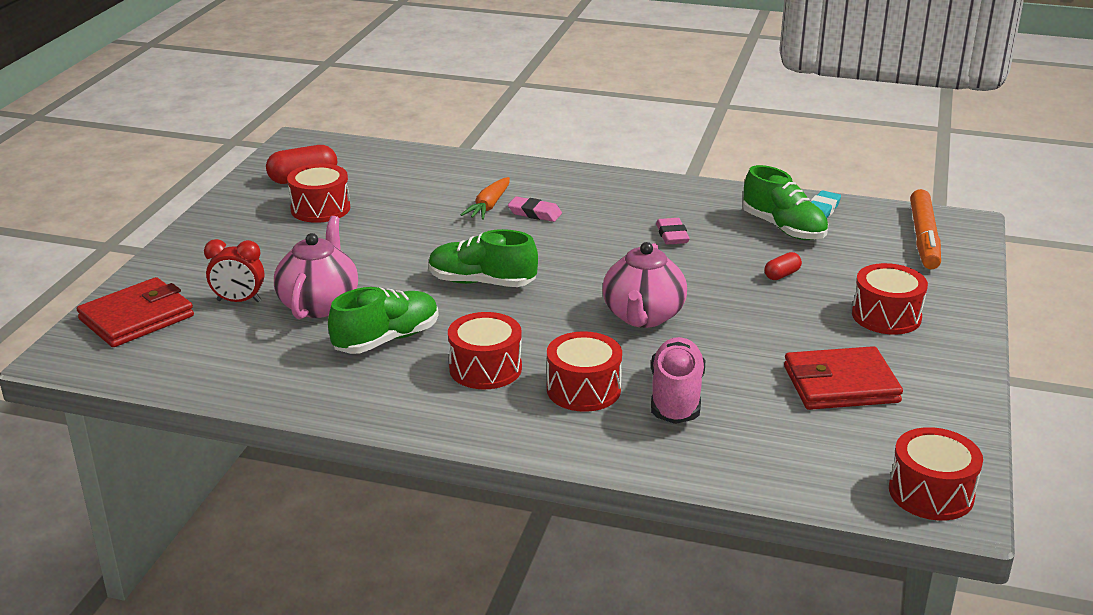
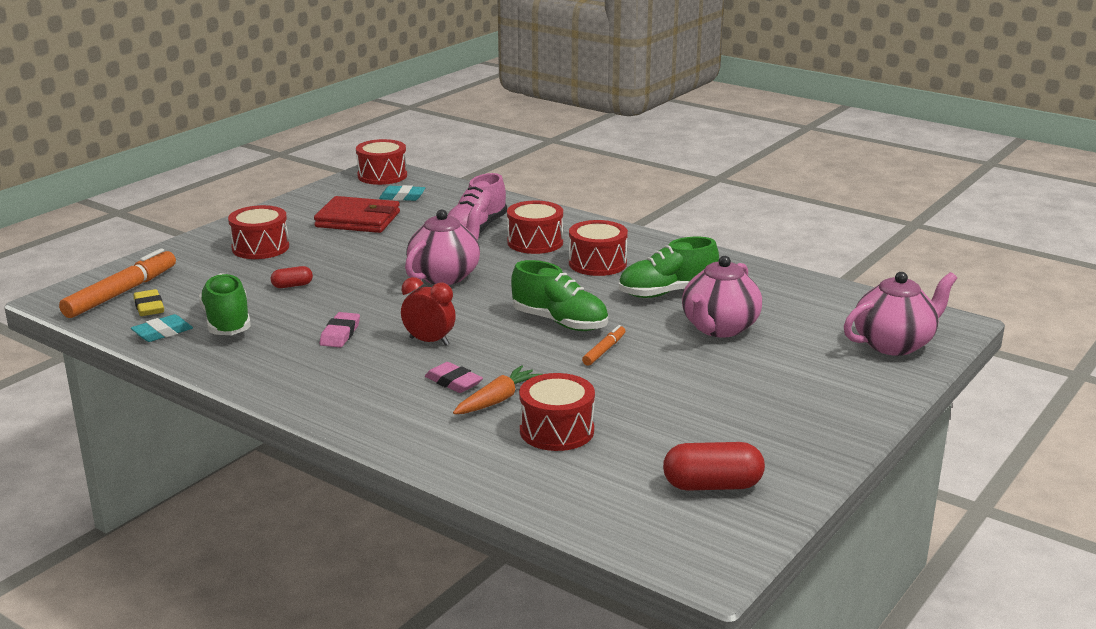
camera: 160 degrees left, 5 degrees down
red wallet [77,277,194,347] -> pink teapot [844,272,957,356]
red clock [204,239,264,302] -> red clock moved to [401,277,456,346]
red drum [287,164,350,223] -> red drum moved to [519,373,595,451]
none -> yellow eraser [133,289,164,316]
none -> turquoise eraser [379,185,425,201]
none -> orange marker [582,325,625,366]

